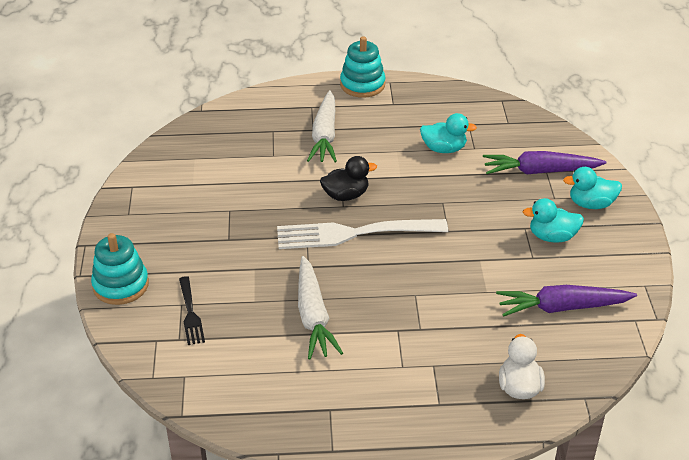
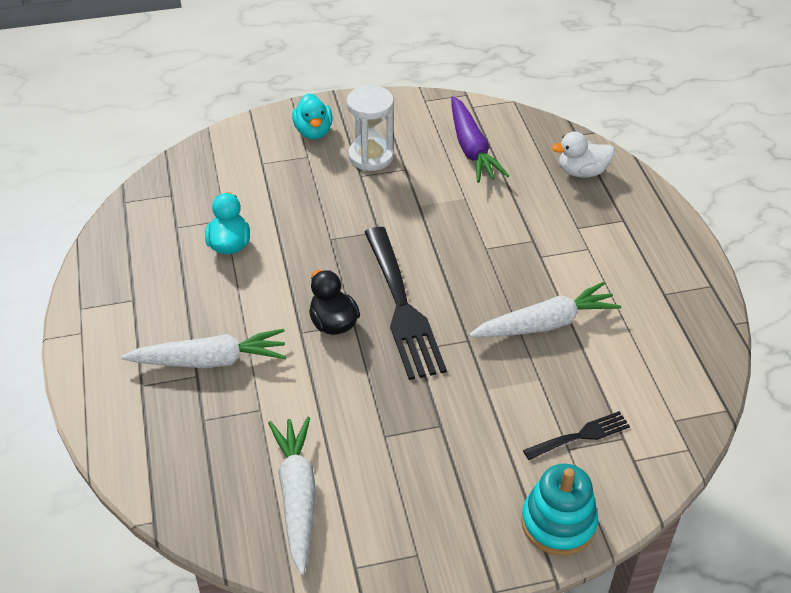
camera: 100 degrees left, 5 degrees up
white fork [277,219,448,249] -> black fork [365,227,447,380]
turquoise stacking toy [340,36,385,98] -> none
purple carrot [483,151,606,174] -> none
turquoise duck [523,198,584,243] -> white hourglass [347,85,394,171]
none -> white carrot [268,417,316,575]

